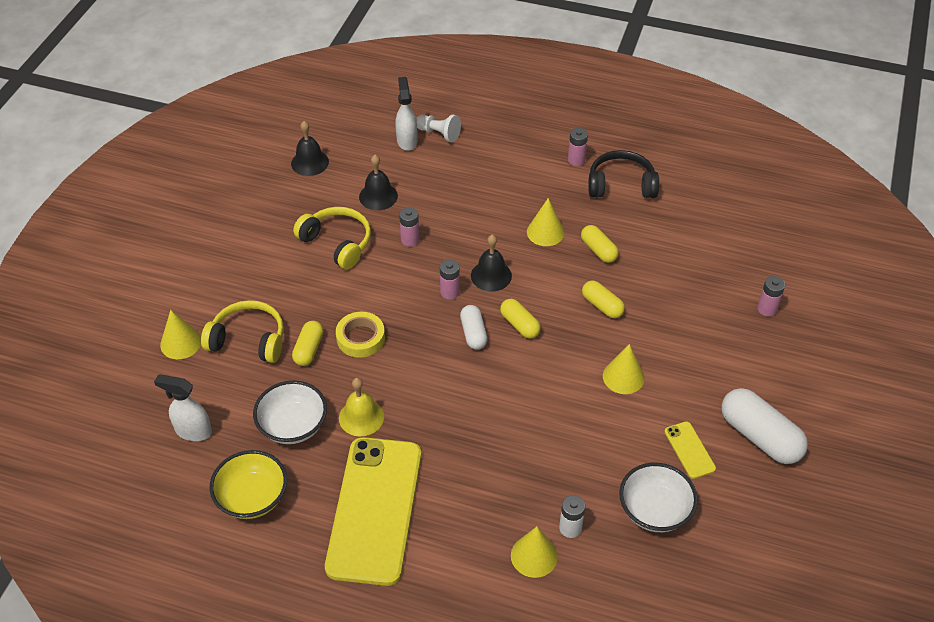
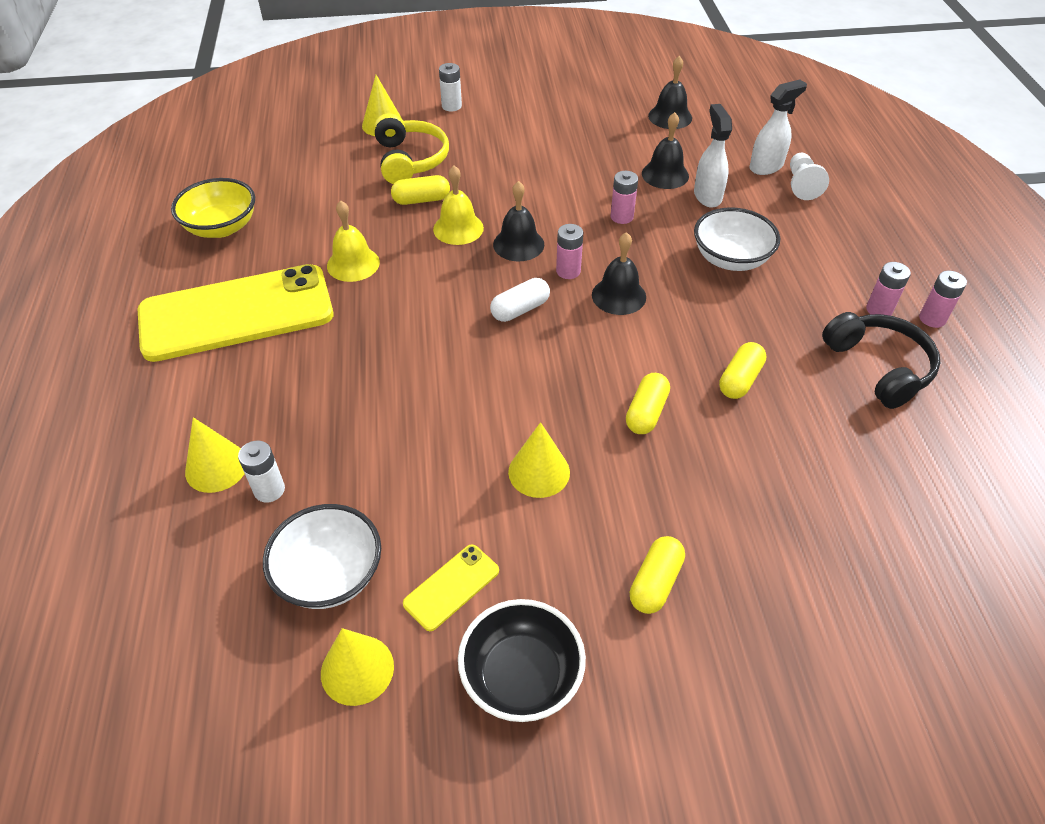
camera: 65 degrees right, 0 degrees up
white spray bottle [154,374,212,441] -> white spray bottle moved to [694,104,732,208]
white bowl [253,380,327,444] -> white bowl moved to [694,207,780,271]
yellow headphones [293,207,371,269] -> none
yellow tape [336,312,385,358] -> yellow bell [433,165,484,245]
yellow capsule [500,299,541,339] -> yellow capsule moved to [630,536,685,614]
yellow cone [527,198,564,246] -> yellow cone moved to [321,628,394,706]
white capsule [721,388,808,464] -> black bowl [458,599,586,722]
pink battery [757,276,785,316] -> pink battery moved to [919,271,967,328]
none -> white battery [439,63,462,112]
none -> black bell [493,181,544,261]

